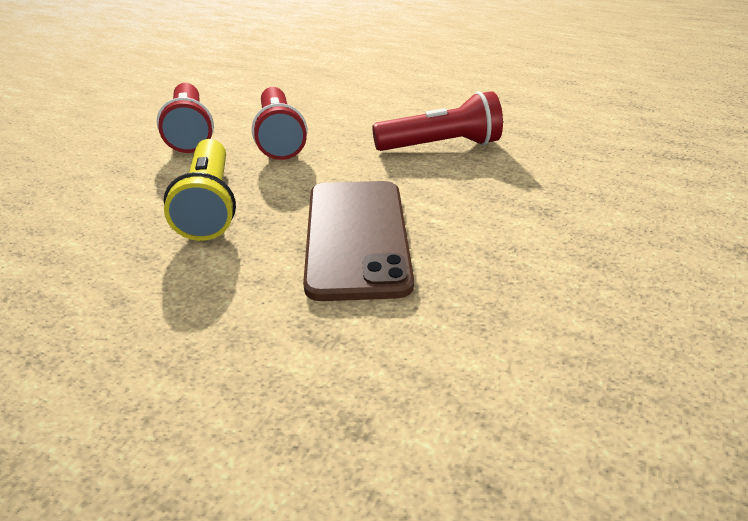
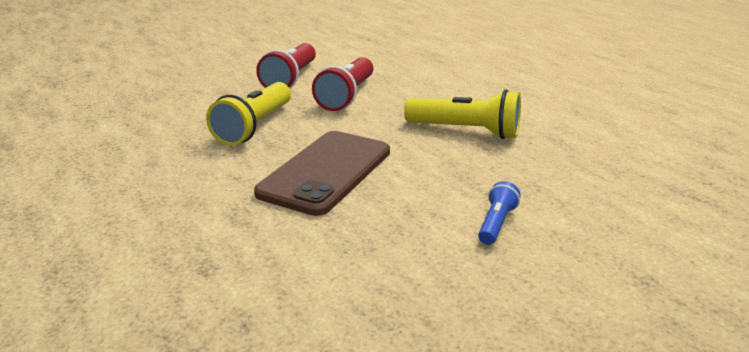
camera: 30 degrees right, 10 degrees down
red flashlight [372,91,503,151] -> yellow flashlight [404,89,521,139]
none -> blue flashlight [478,181,521,245]

